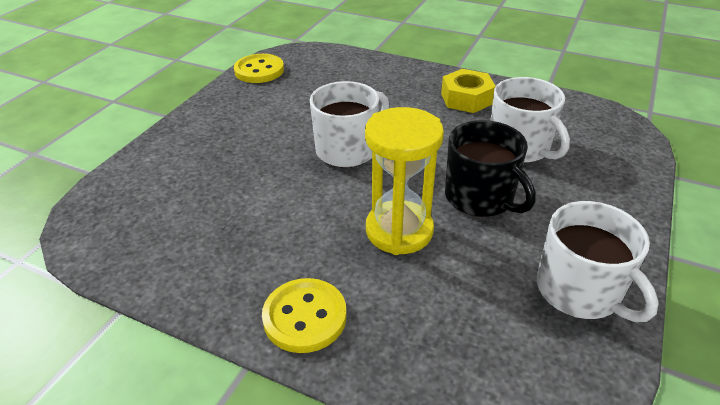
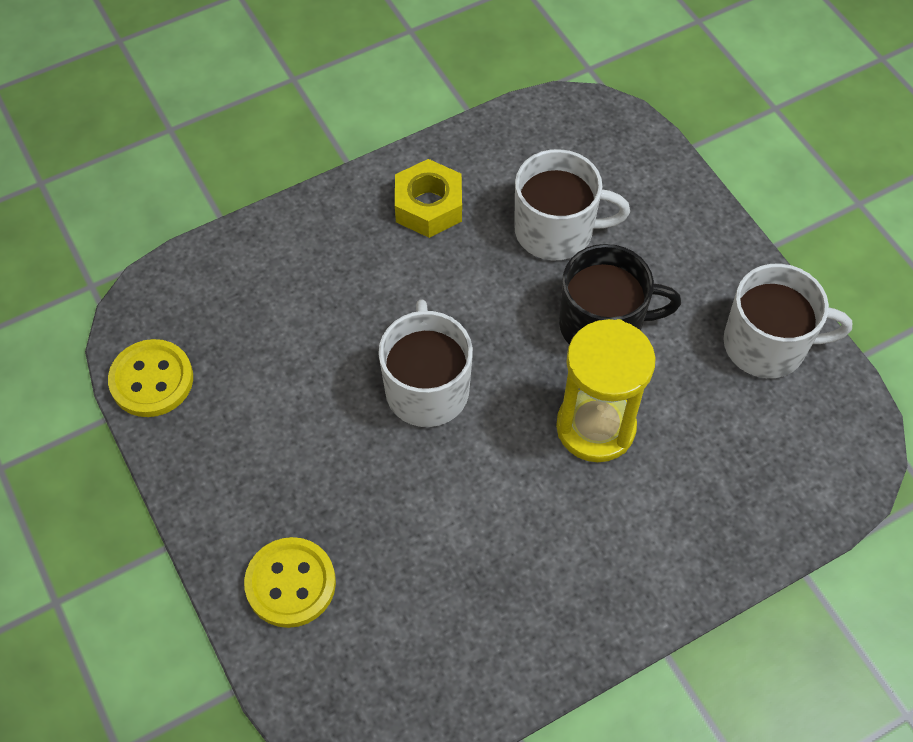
camera: 55 degrees left, 20 degrees up
yellow button [262,278,347,353] -> yellow button moved to [244,537,336,628]

